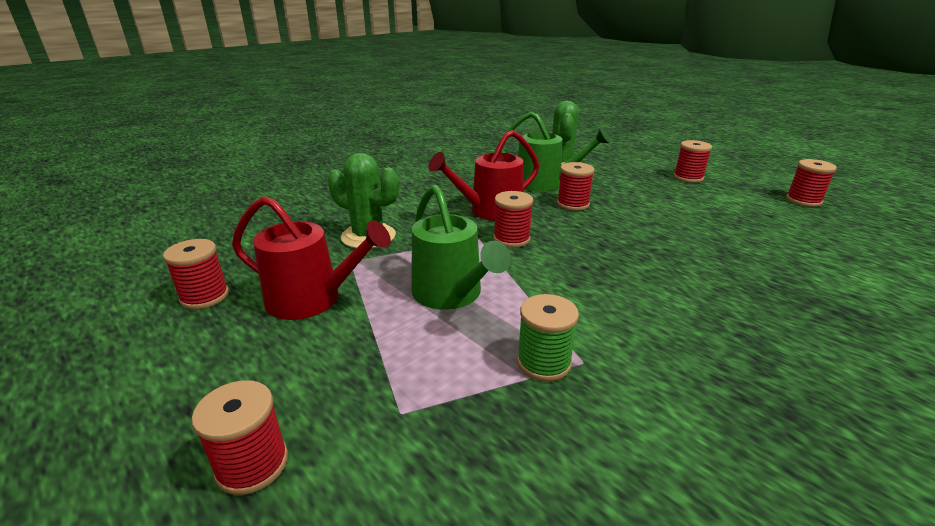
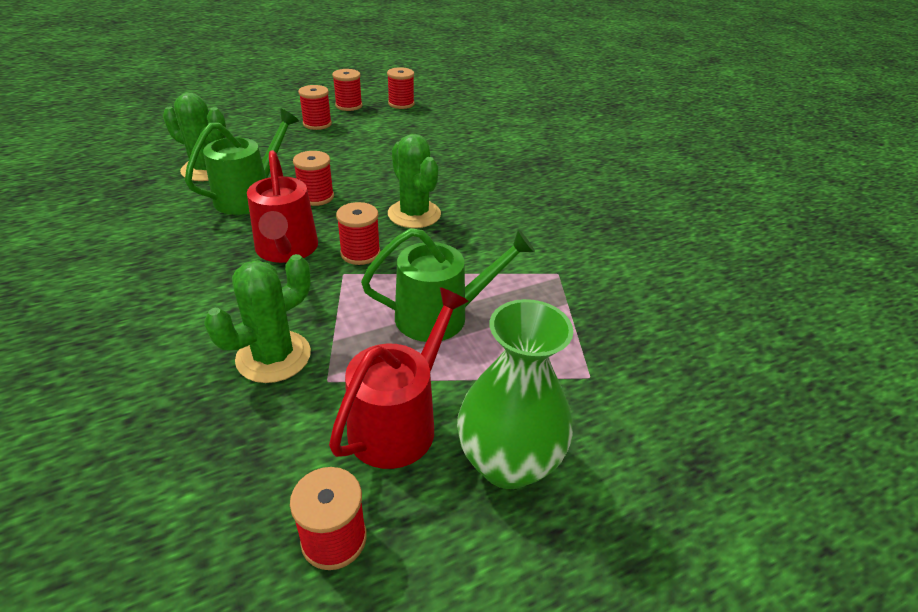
camera: 75 degrees left, 10 degrees up
red spool [192,380,288,495] -> red spool moved to [332,69,362,111]
green spool [517,294,579,382] -> none
none -> green cactus [388,134,441,228]
none -> green vase [457,299,573,489]

